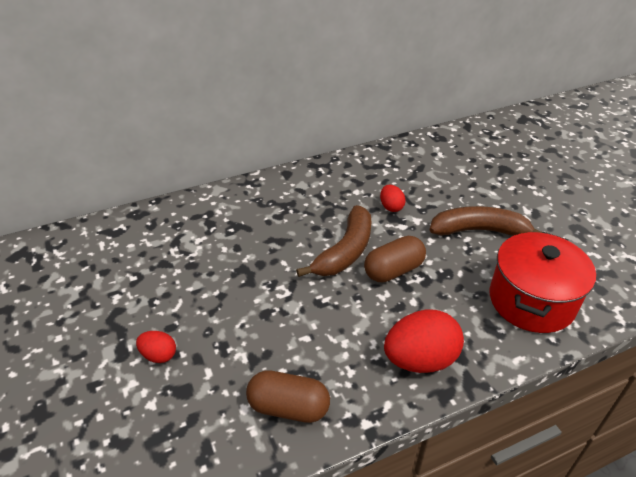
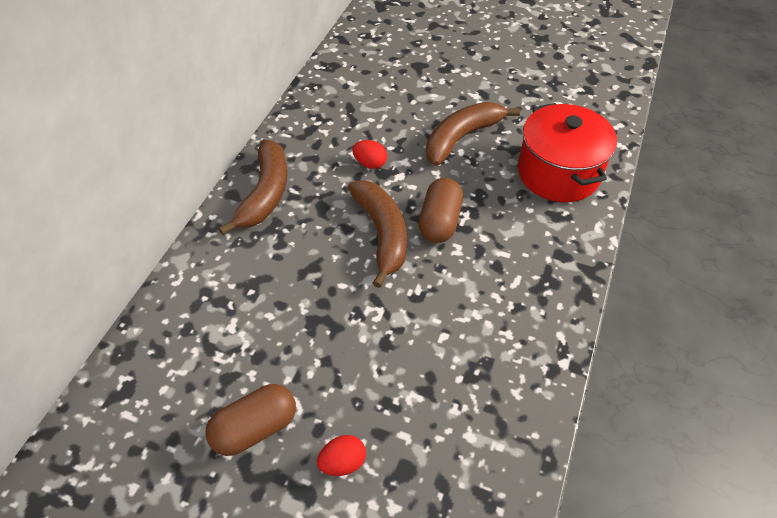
camera: 45 degrees left, 10 degrees up
brown capsule [246,370,330,423] -> brown capsule moved to [206,384,296,456]
red egg [384,309,464,373] -> none
none -> brown banana [218,140,287,235]

